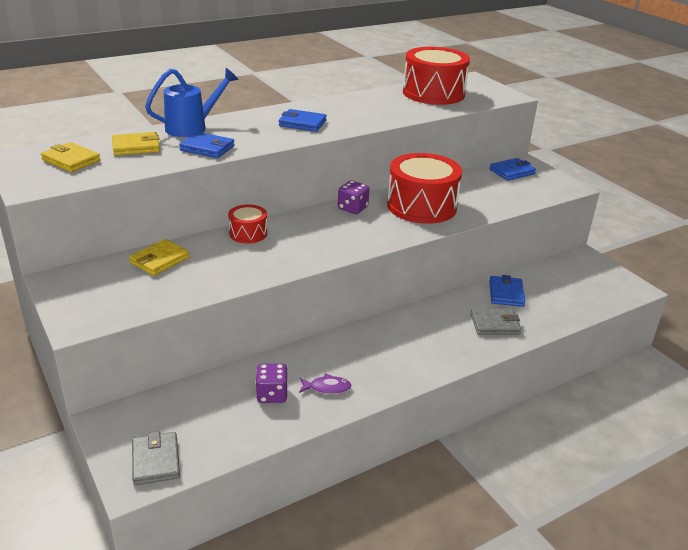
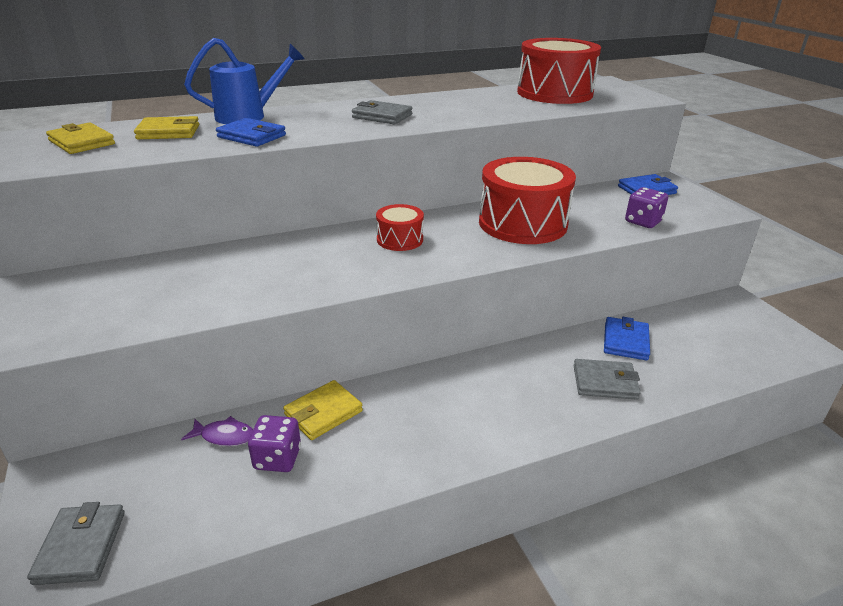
camera: 10 degrees right, 0 degrees up
yellow wallet [129,239,190,276] -> yellow wallet moved to [283,380,363,440]
red drum [228,204,267,243] -> red drum moved to [376,204,424,251]
blue wallet [279,109,327,132] -> grey wallet [352,100,412,125]
purple fish [299,374,352,394] -> purple fish moved to [181,416,253,446]
purple dice [338,181,369,214] -> purple dice moved to [625,187,668,228]

